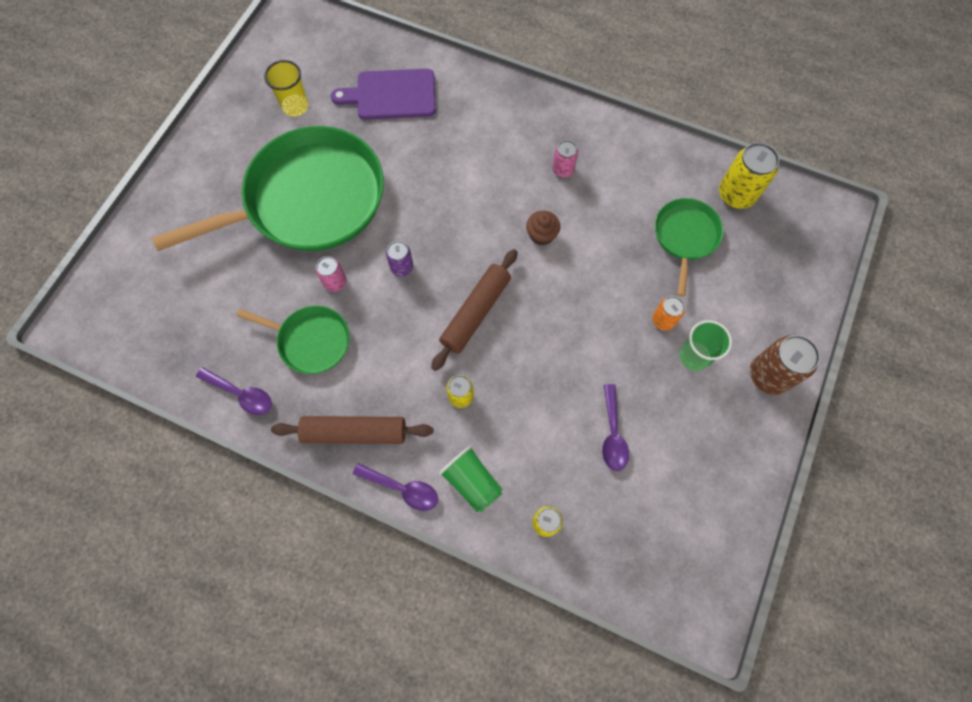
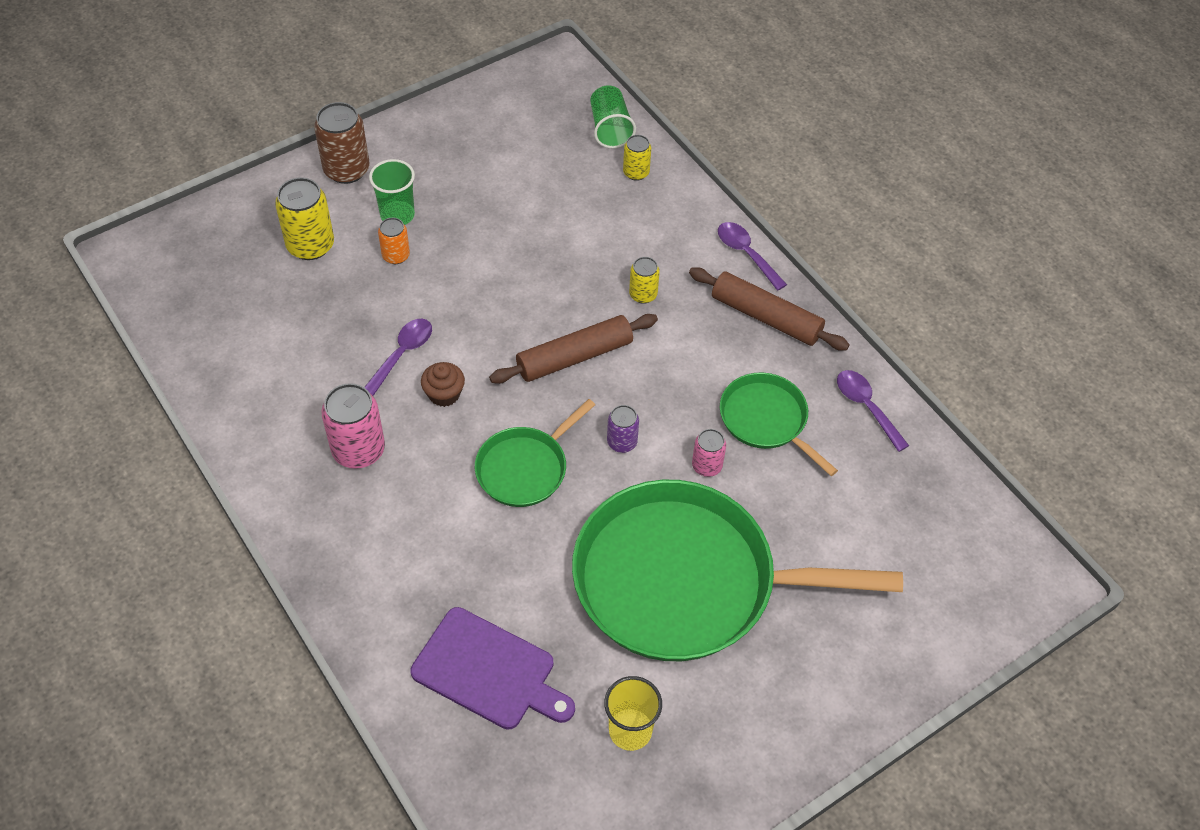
camera: 150 degrees left, 15 degrees down
green cup [439,446,503,512] -> green cup moved to [590,85,636,148]
pink can [552,140,578,178] -> pink can [322,383,385,469], size x1.74
purple spoon [602,384,629,471] -> purple spoon moved to [364,319,432,396]
green pan [655,198,723,297] -> green pan moved to [475,399,595,507]
yellow can [719,143,779,209] -> yellow can moved to [275,177,334,260]

